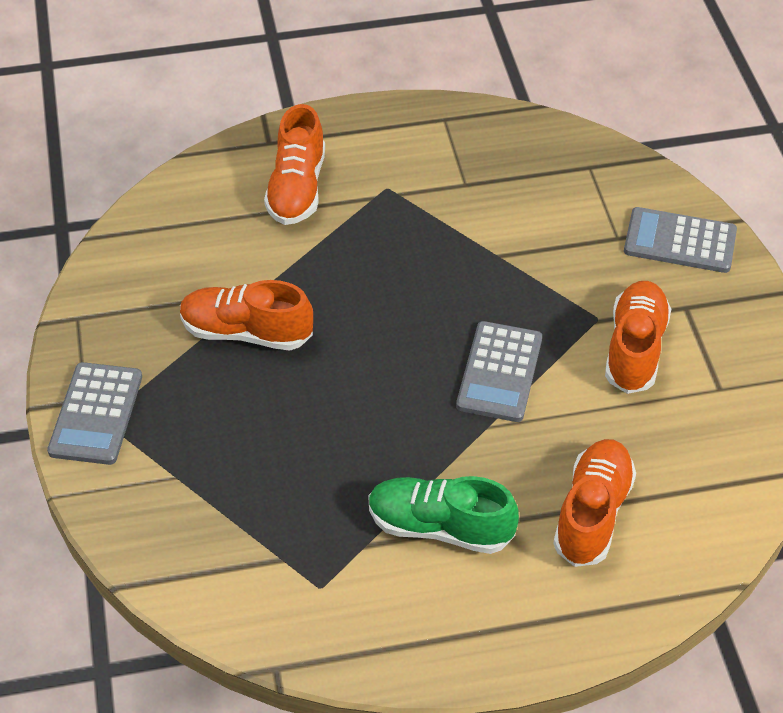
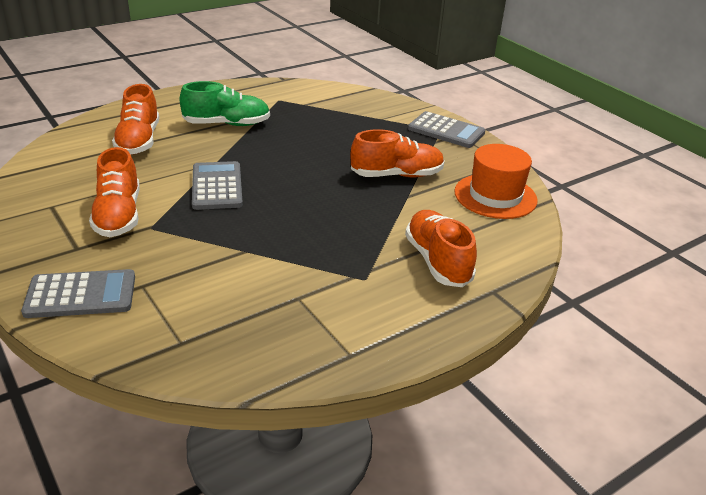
camera: 155 degrees right, 15 degrees down
grey calculator [47,362,142,465] -> grey calculator turned 135 degrees clockwise [408,111,485,148]
none -> orange hat [454,144,538,219]

